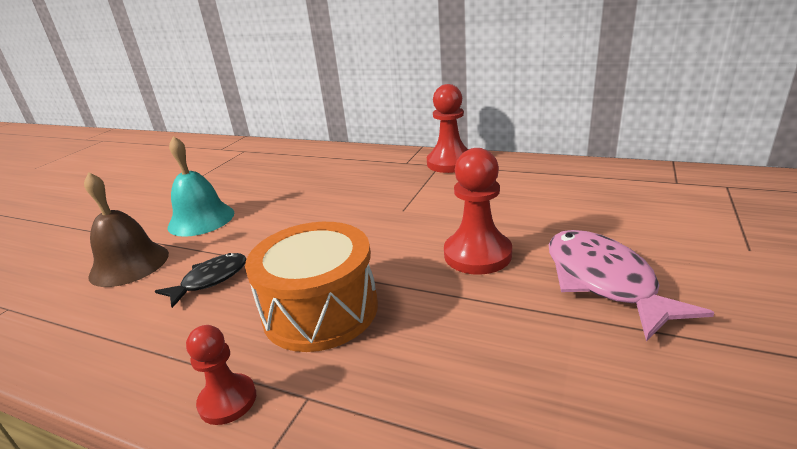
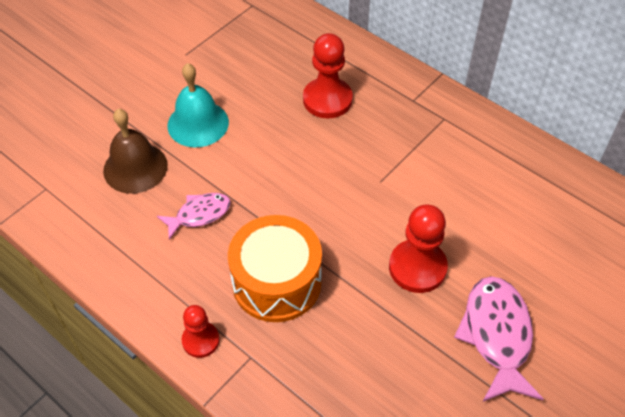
camera: 15 degrees right, 25 degrees up
black fish [155,253,246,308] -> pink fish [157,193,231,240]
red pawn [427,84,468,173] -> red pawn moved to [303,33,353,119]

